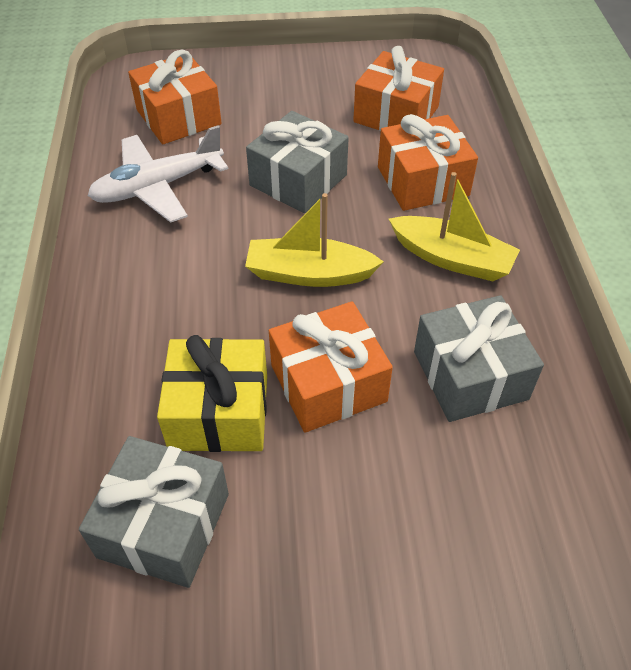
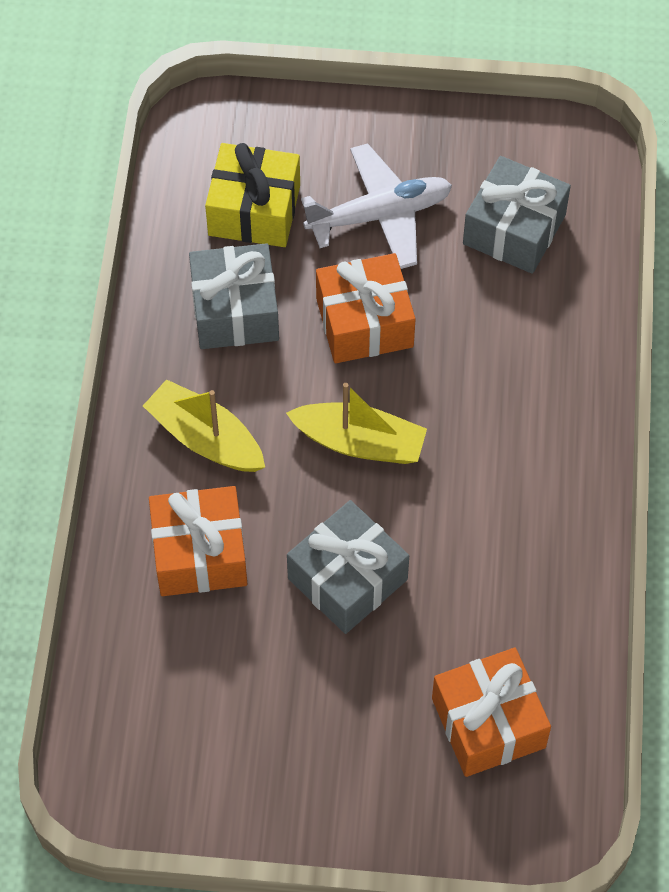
camera: 170 degrees left, 10 degrees up
white plane [88,125,228,223] -> white plane moved to [301,144,452,269]
yellow gift [157,335,267,452] -> yellow gift moved to [205,143,300,247]
orange gift [353,46,444,131] -> none

